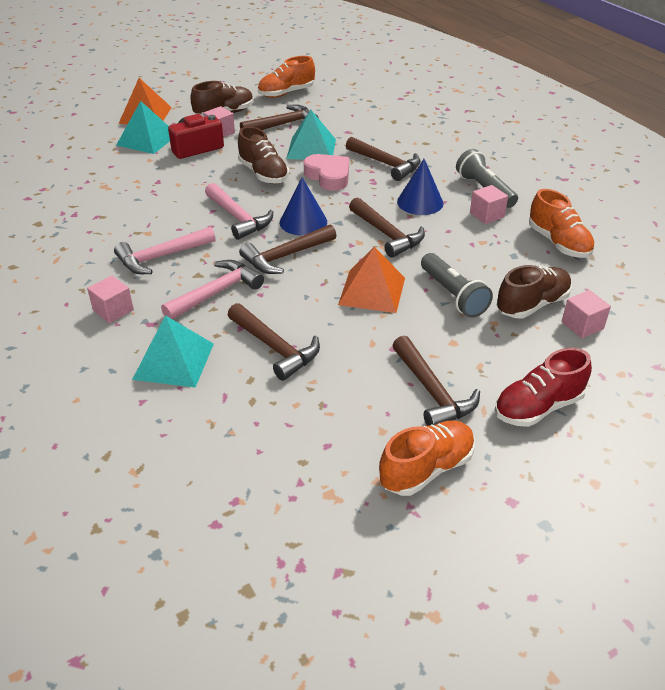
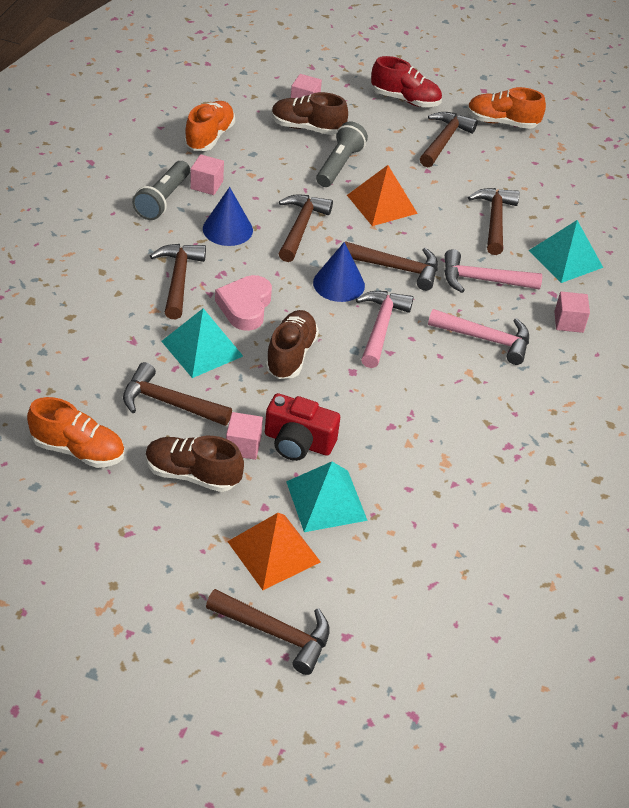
camera: 135 degrees left, 5 degrees up
none -> brown hammer [206,589,330,675]

